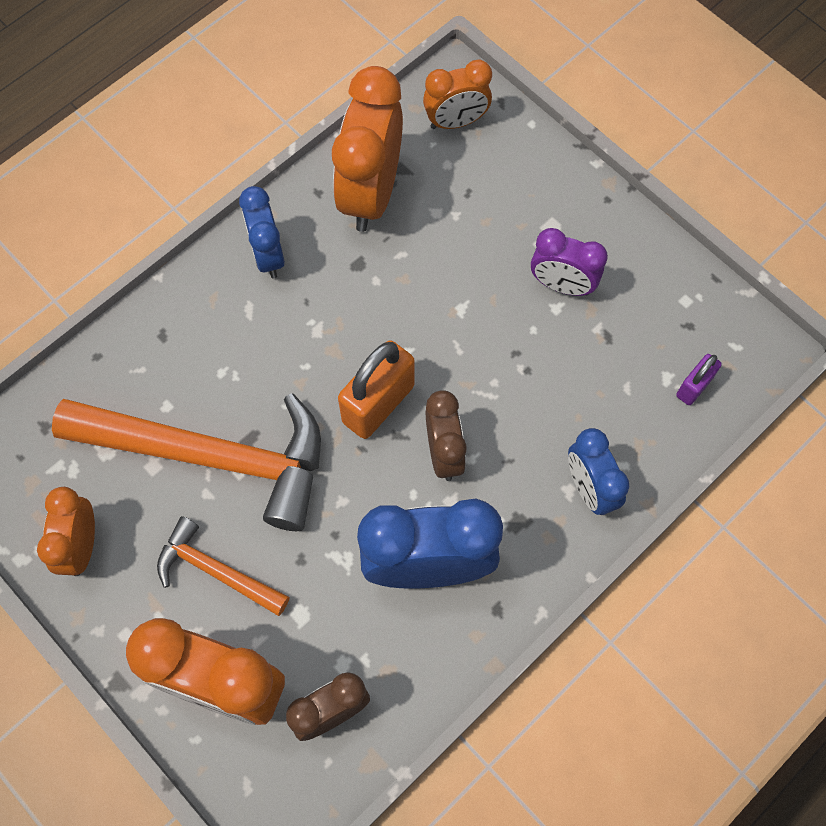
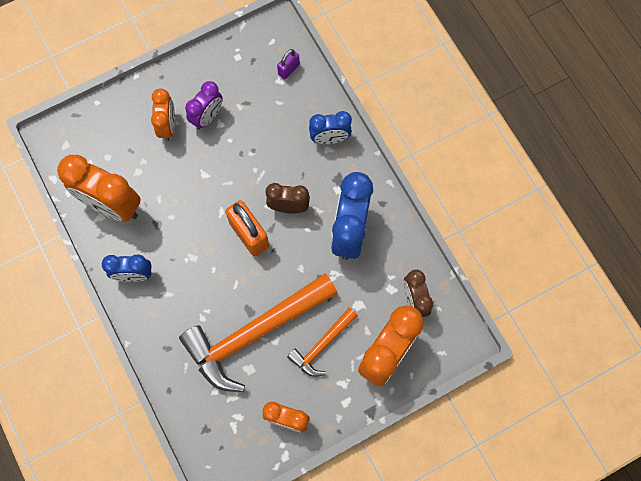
camera: 75 degrees left, 5 degrees up
orange hammer [52,393,321,531] -> orange hammer turned 150 degrees counterclockwise [179,274,338,392]
orange clock [423,60,492,129] -> orange clock moved to [151,89,175,141]
purple padlock [676,354,722,405] -> purple padlock turned 75 degrees clockwise [277,49,300,79]

